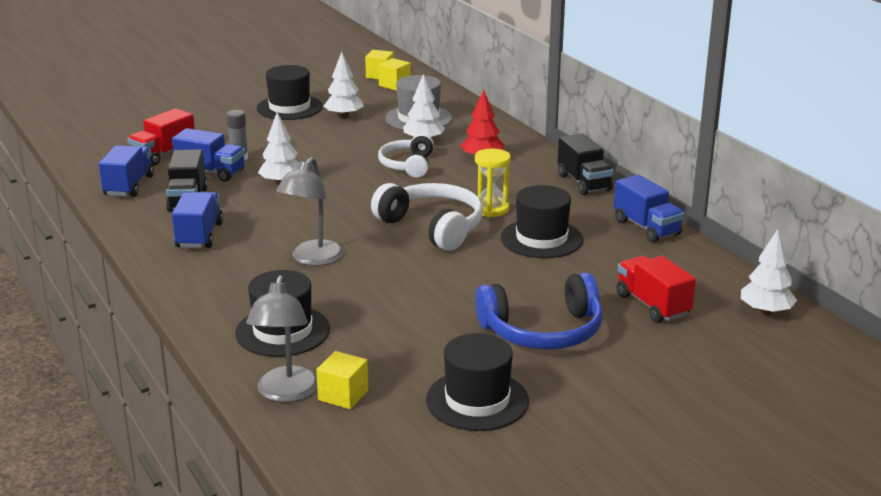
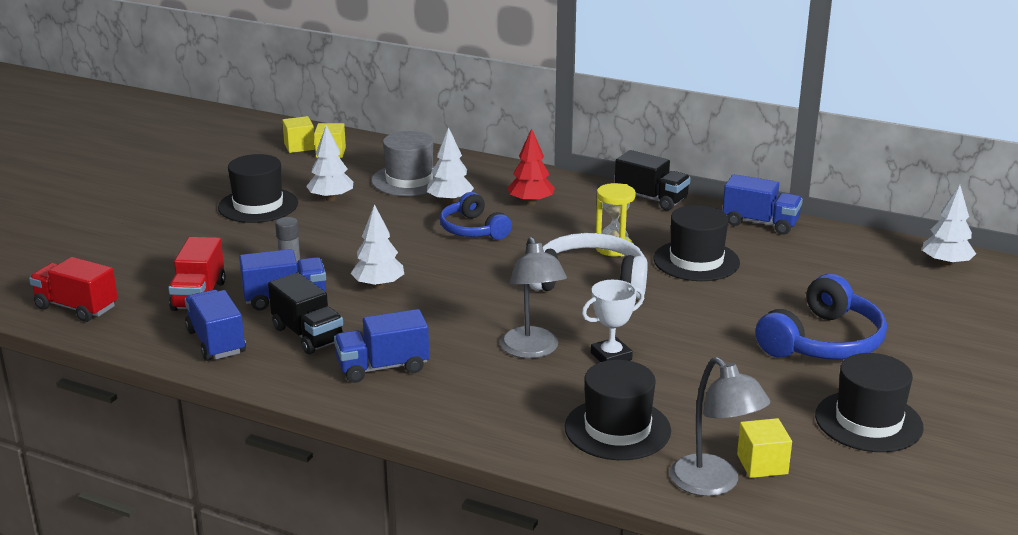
camera: 35 degrees left, 0 degrees up
blue truck [172,192,223,248] -> blue truck turned 75 degrees counterclockwise [334,309,429,383]
white headphones [378,134,434,178] -> blue headphones [440,192,512,240]
red truck [617,256,696,323] -> red truck moved to [29,257,118,322]
none -> white trophy [582,280,644,362]

